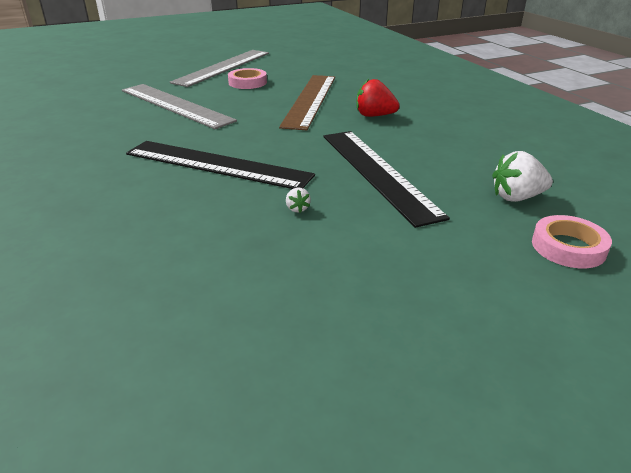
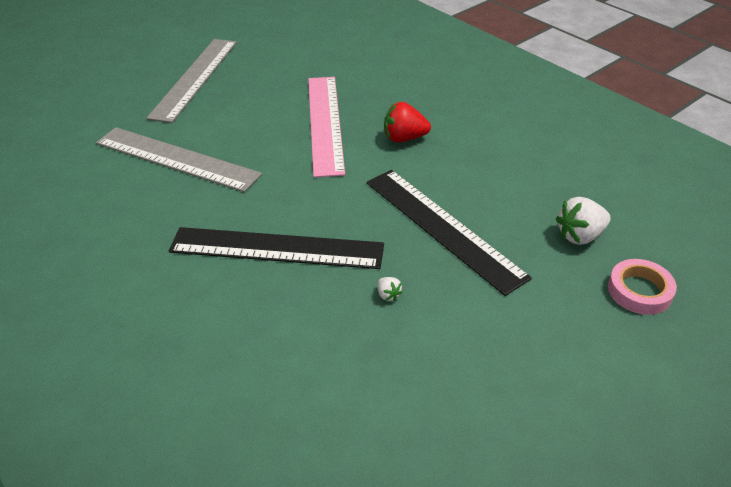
camera: 15 degrees left, 10 degrees up
pink tape [228,68,267,89] -> none
brown ruler [279,75,335,130] -> pink ruler [308,77,345,178]

